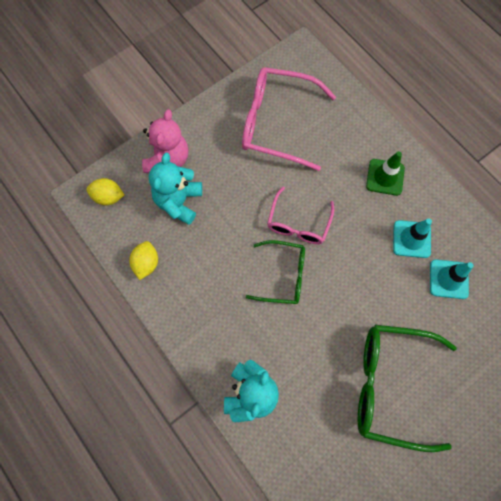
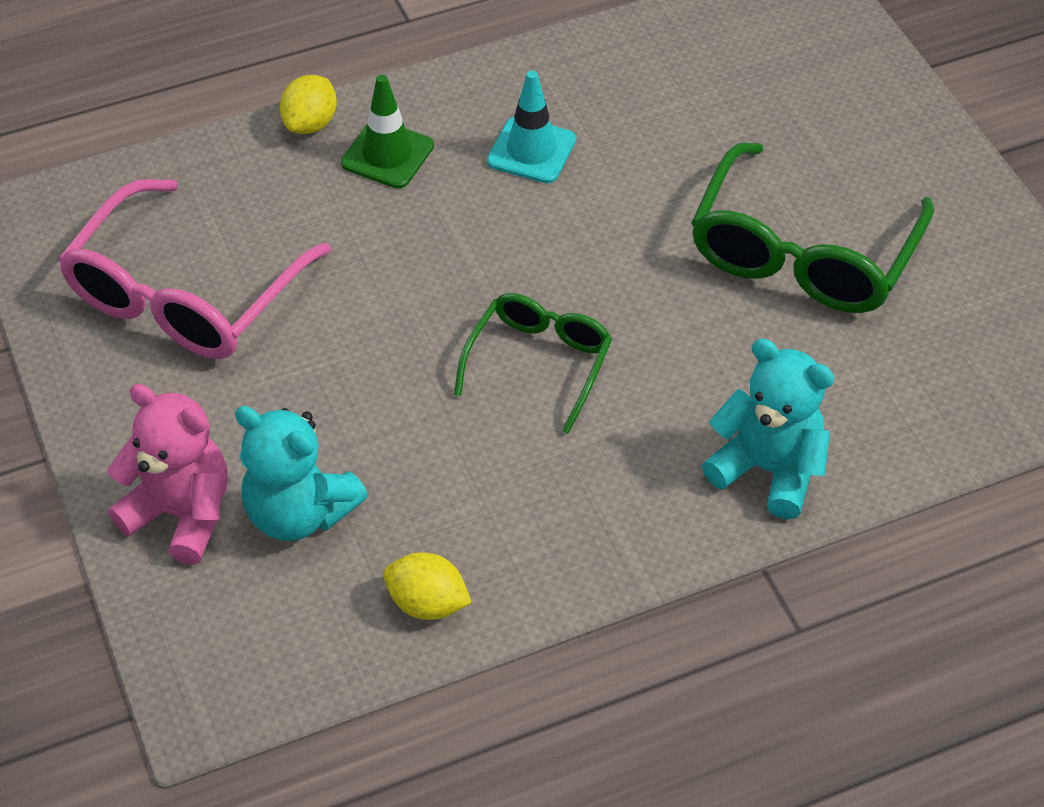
camera: 75 degrees left, 20 degrees down
yellow lemon [86,178,124,206] -> yellow lemon moved to [280,75,337,134]
pink glasses [267,187,334,244] -> none
turquoise traffic cone [430,260,474,299] -> none

